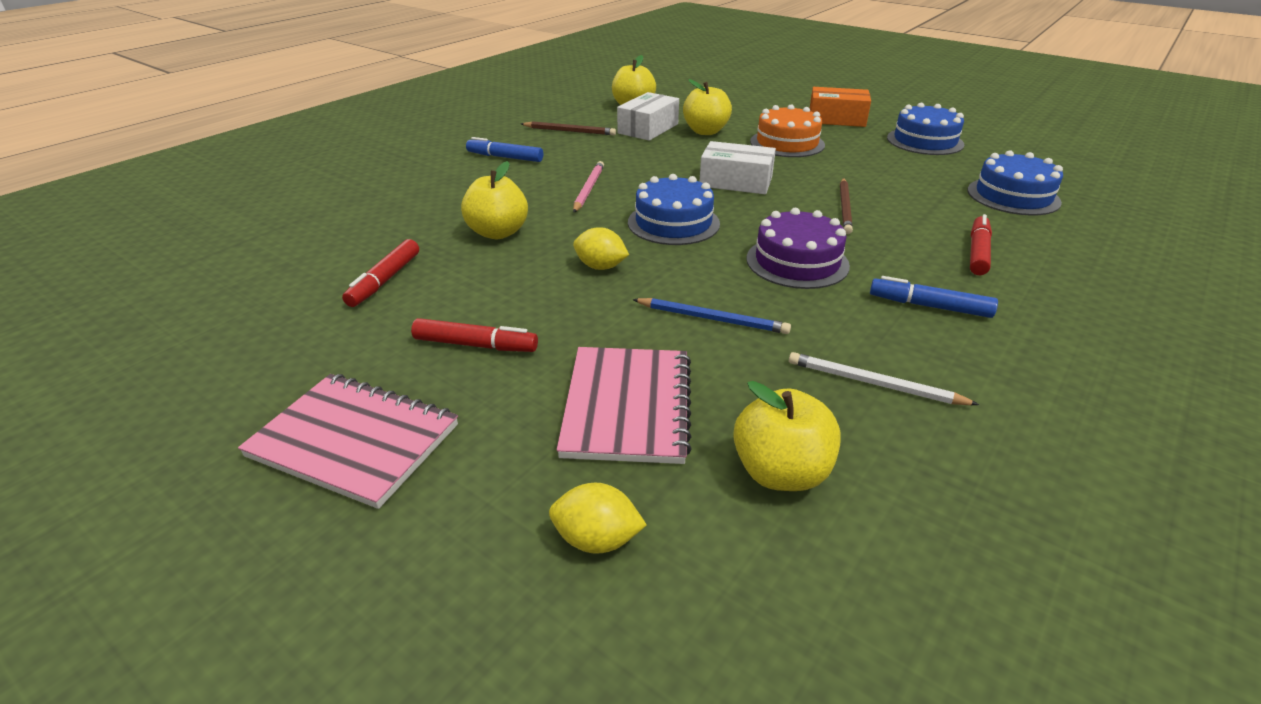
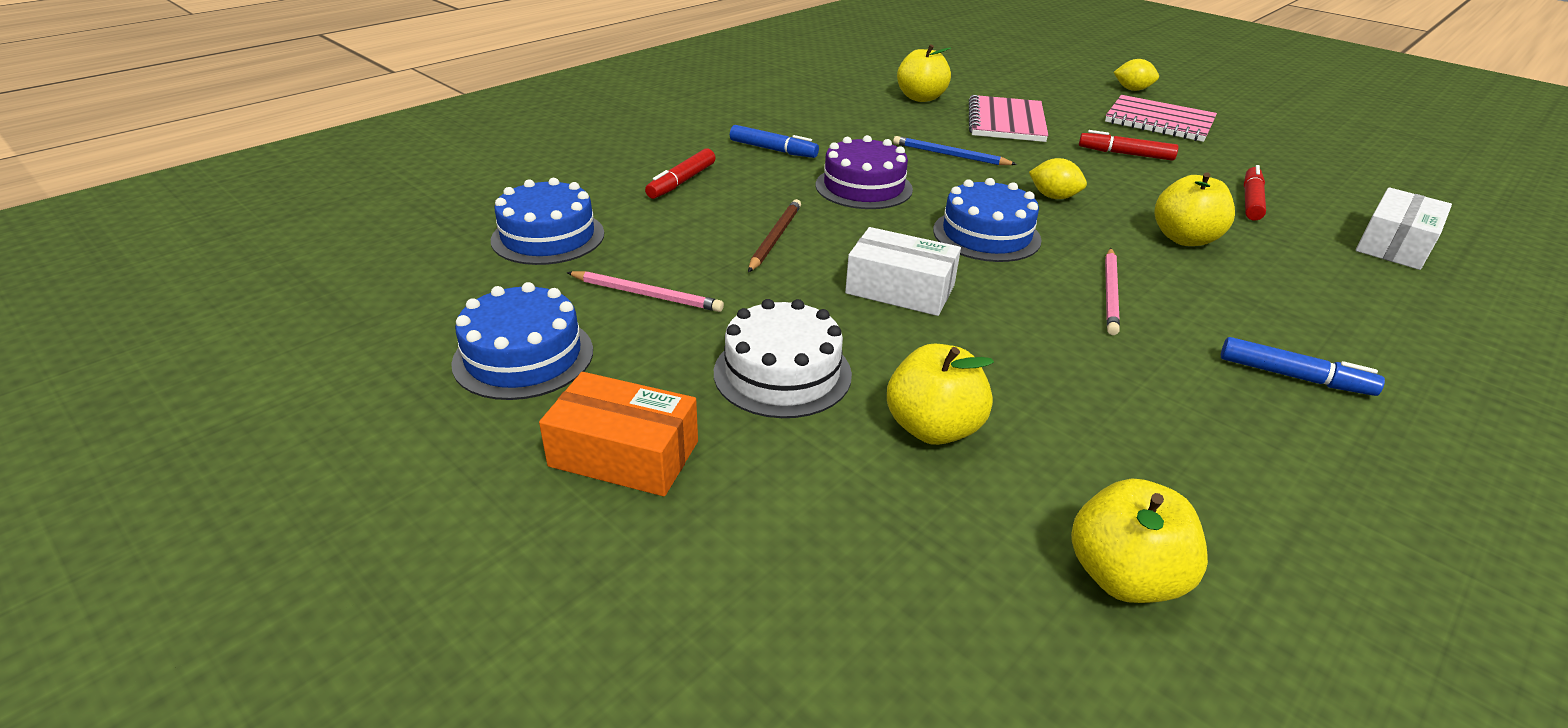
camera: 175 degrees left, 0 degrees up
brown pencil [521,121,616,135] -> none
yellow lemon [549,483,647,554] -> yellow lemon moved to [1114,59,1159,91]
white box [617,92,679,141] -> white box moved to [1356,187,1452,270]
orange cake [750,104,825,157] -> white cake [714,299,852,418]
white pencil [789,352,979,405] -> none
none -> pink pencil [567,271,724,312]

